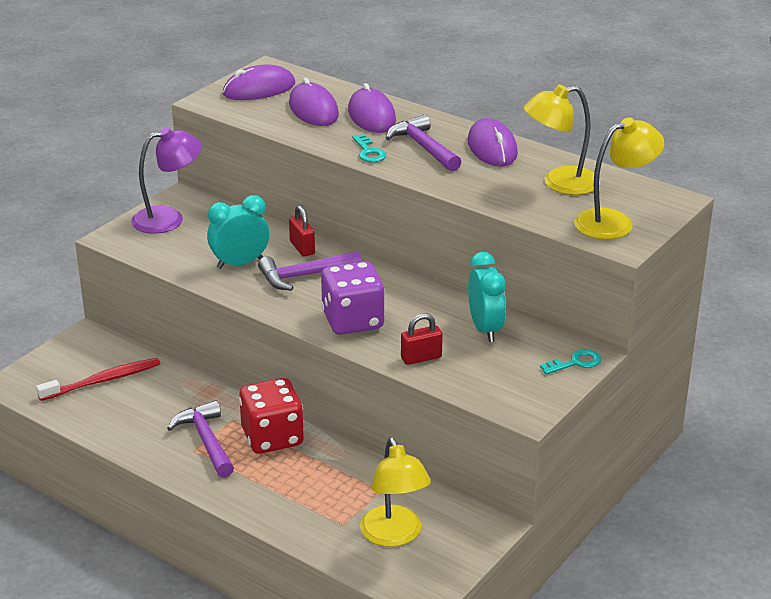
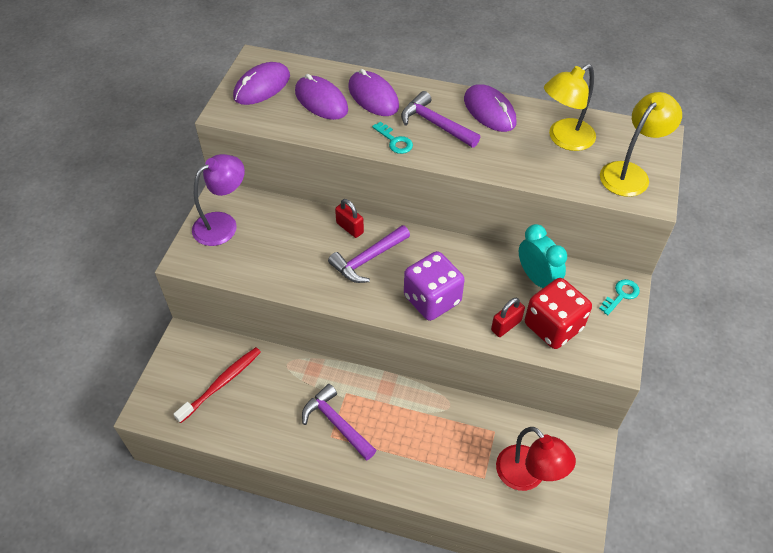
camera: 20 degrees left, 20 degrees up
turquoise clock [207,195,269,269] -> none
red dice [239,378,304,454] -> red dice moved to [525,278,592,349]
yellow lamp [360,437,431,547] -> red lamp [496,427,576,491]

